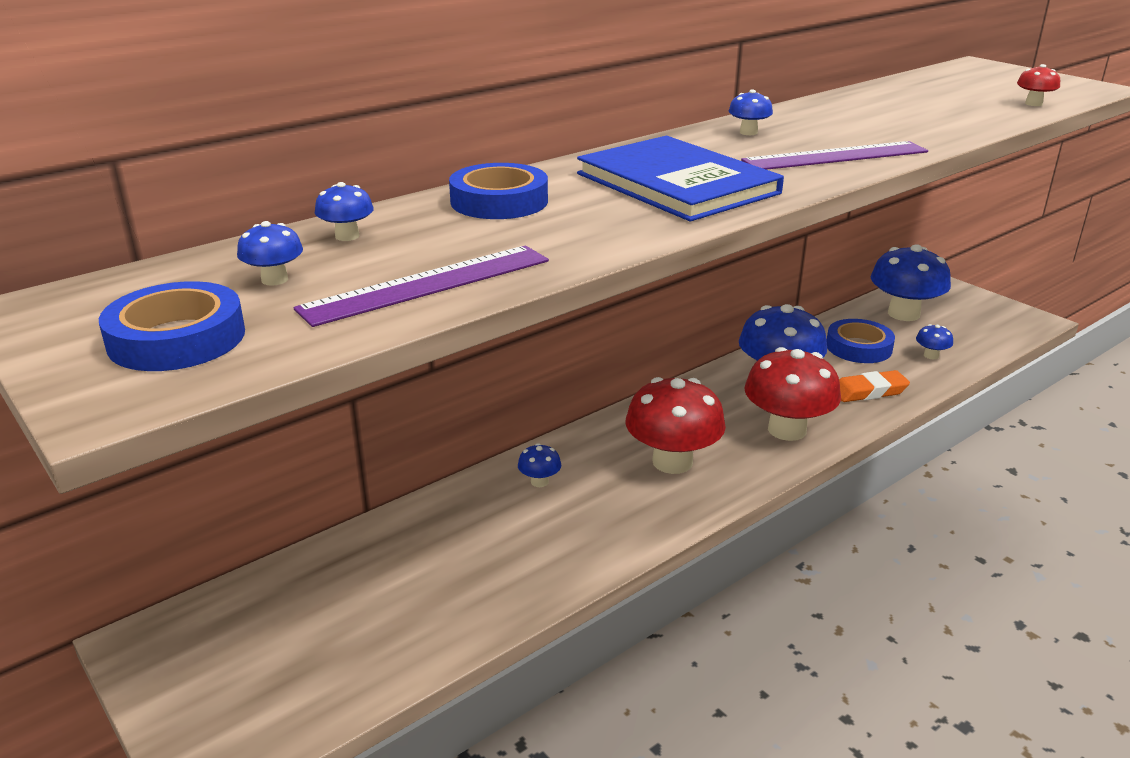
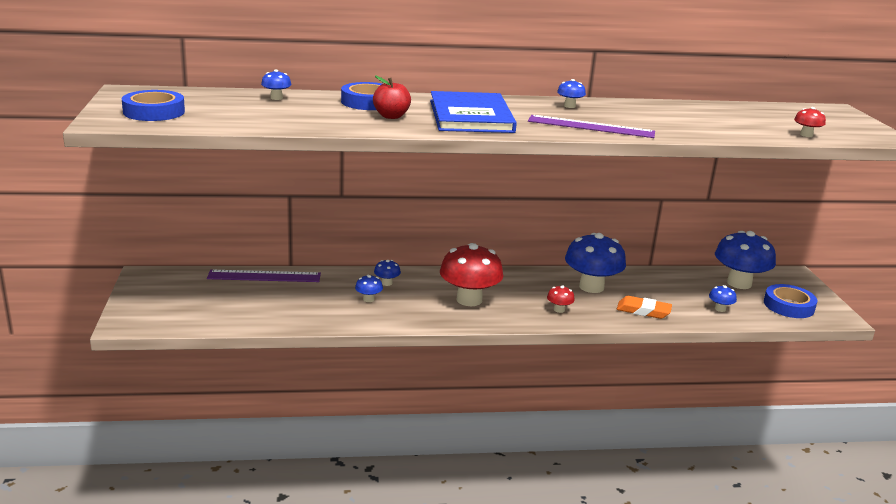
camera: 30 degrees right, 5 degrees down
blue mushroom [237,221,303,286] -> blue mushroom moved to [355,275,383,302]
purple ruler [294,246,549,327] -> purple ruler moved to [207,270,321,282]
red mushroom [744,347,841,441] -> red mushroom [547,285,575,313], size x0.43
blue tape [827,319,895,363] -> blue tape moved to [764,284,818,318]
none -> red apple [373,75,411,119]

